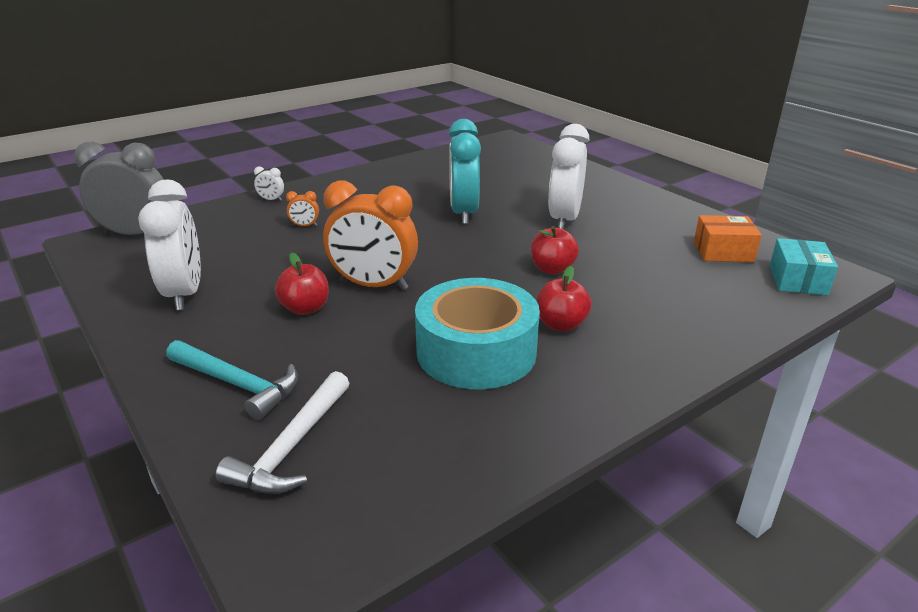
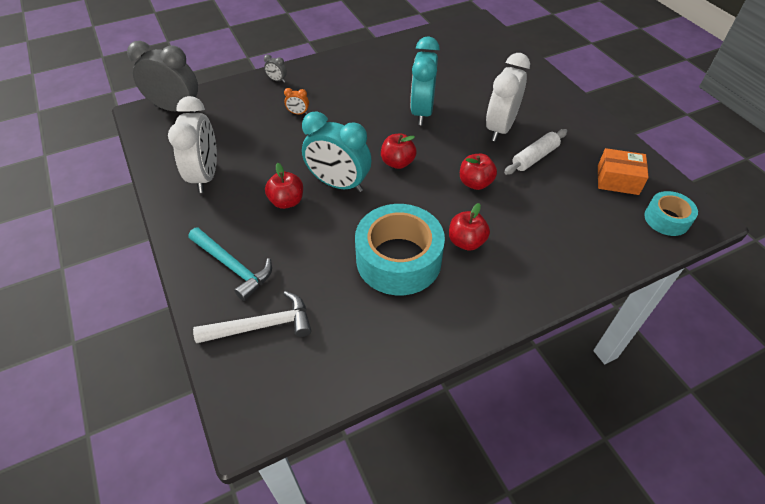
camera: 10 degrees right, 20 degrees up
white hammer [216,371,349,494] -> white hammer turned 135 degrees counterclockwise [193,291,311,343]
white clock [254,166,284,201] -> grey clock [264,55,287,82]
orange clock [323,181,418,290] -> turquoise clock [302,111,371,192]
turquoise box [770,238,838,296] -> turquoise tape [644,191,698,236]
none -> red apple [381,134,417,169]
none -> white rolling pin [504,129,567,175]

